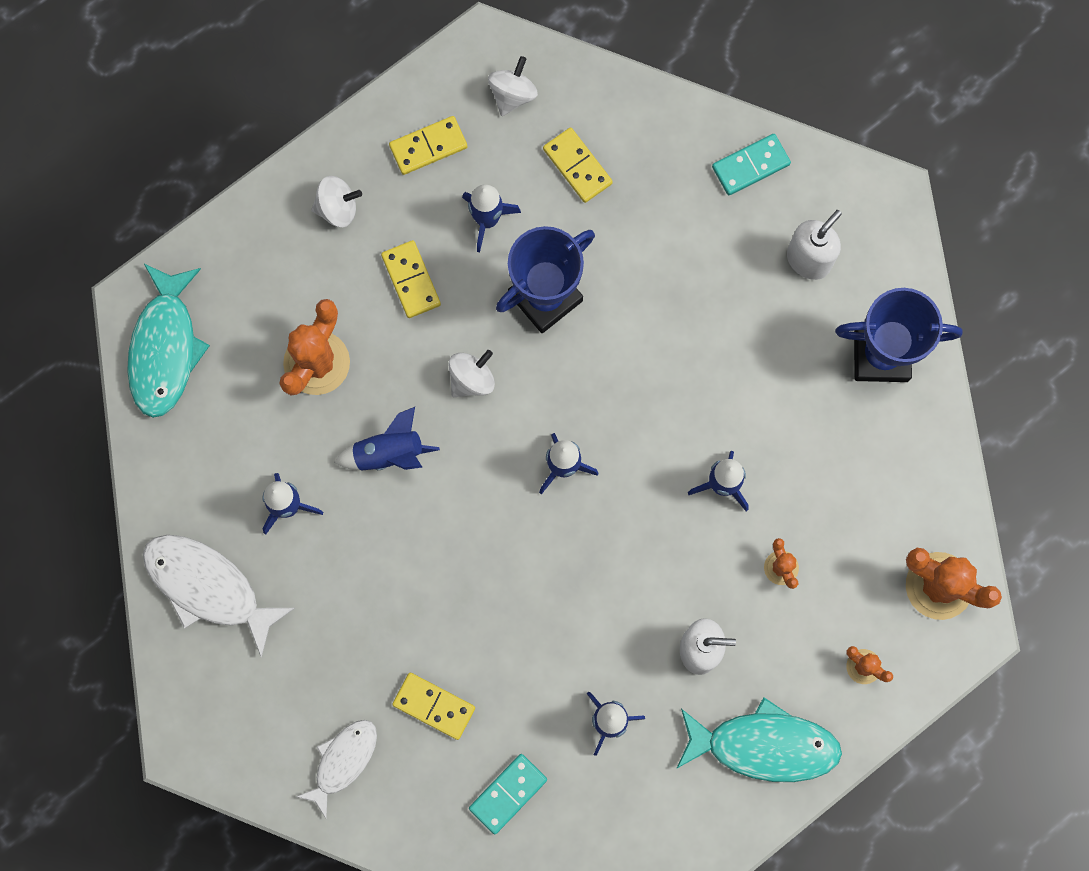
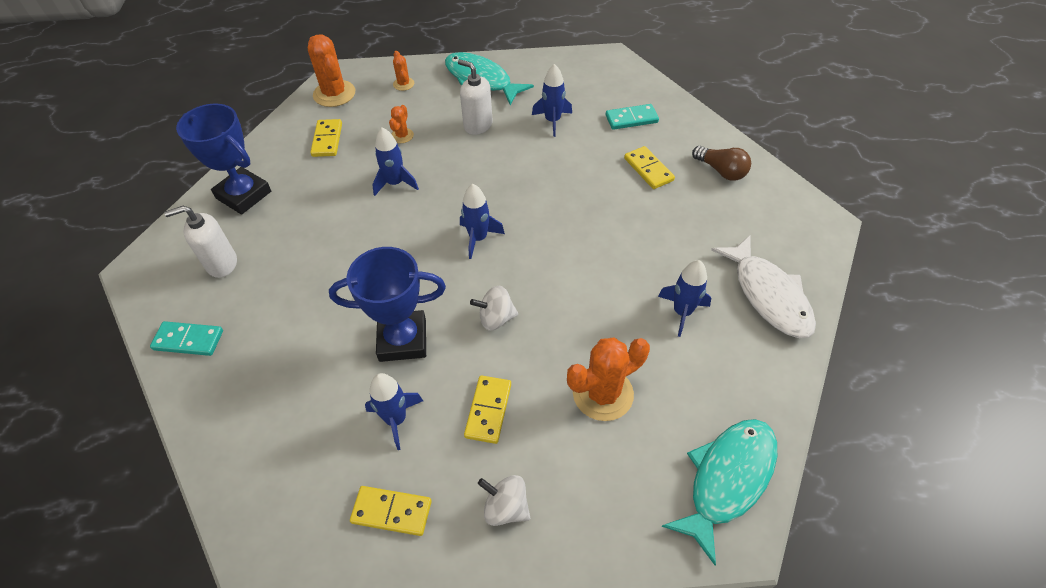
camera: 145 degrees left, 25 degrees down
white fish [296,720,377,818] -> brown light bulb [692,146,751,181]
blue rocket [334,407,440,470] -> none
white spinning top [488,56,538,116] -> none
yellow domino [543,127,613,203] -> yellow domino moved to [310,119,342,157]

